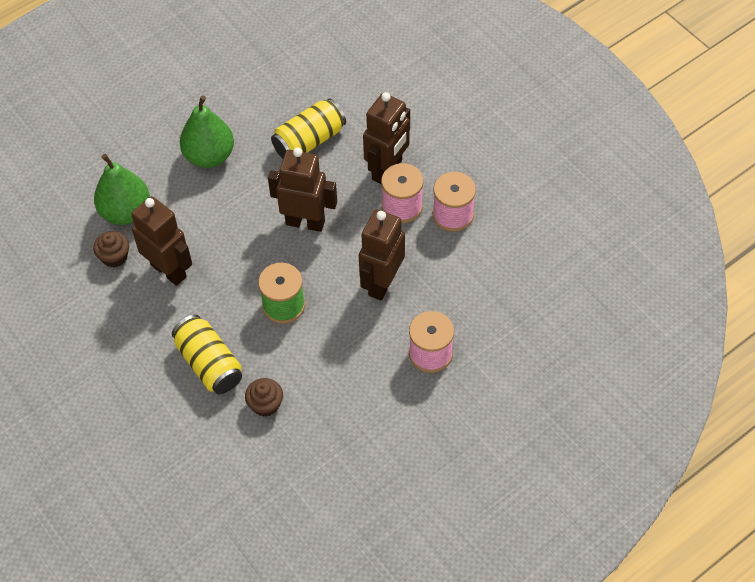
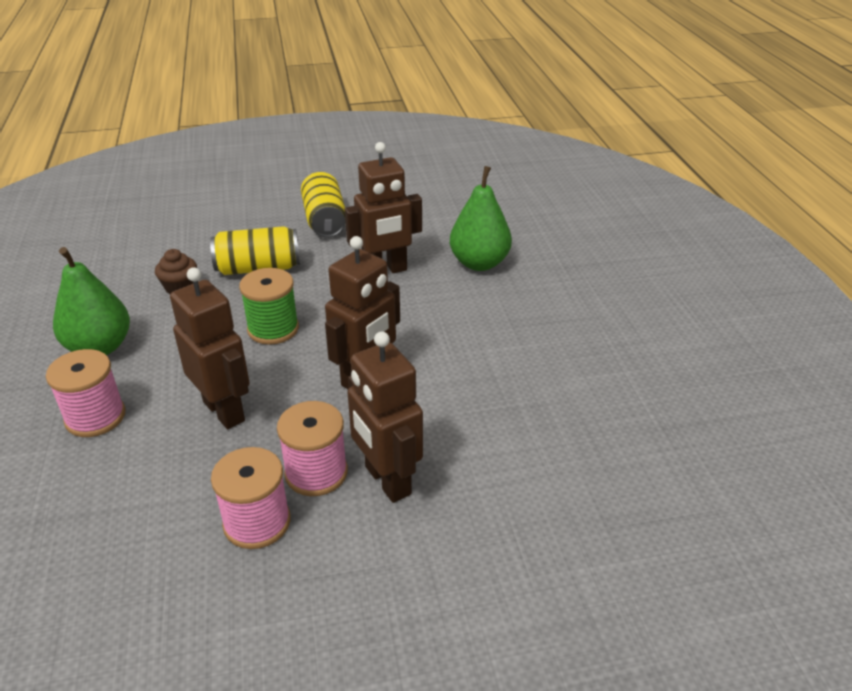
camera: 115 degrees right, 20 degrees down
brown cupcake [93,231,129,268] -> none
green pear [180,96,234,168] -> green pear moved to [53,247,130,355]
yellow can [271,98,346,158] -> yellow can moved to [301,172,345,238]

